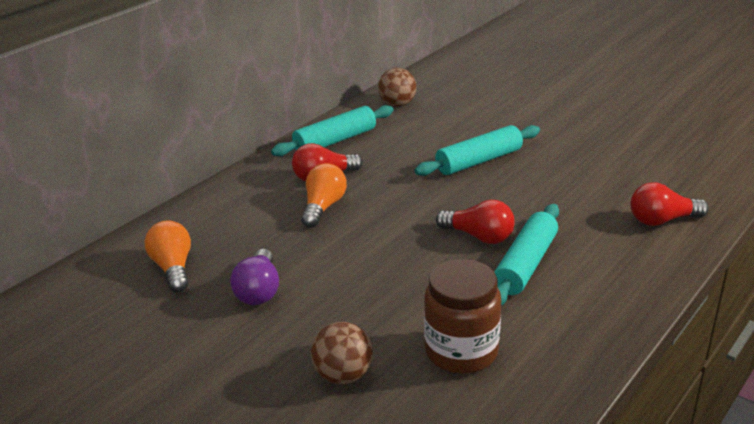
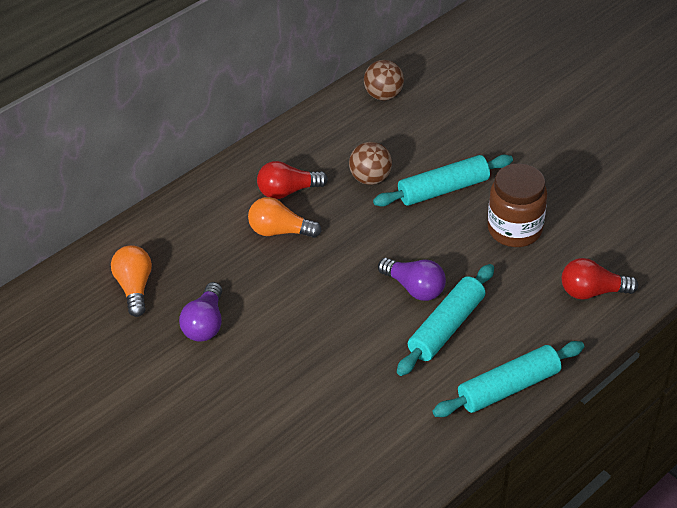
camera: 10 degrees right, 15 degrees up
turquoise rolling pin [271,105,393,156] -> turquoise rolling pin moved to [432,341,584,417]
orange light bulb [301,163,347,228] -> orange light bulb turned 105 degrees counterclockwise [248,197,322,238]
brown ball [311,322,373,385] -> brown ball moved to [349,142,392,185]
brown jar [424,259,501,374] -> brown jar moved to [488,163,547,247]
red light bulb [436,200,515,244] -> purple light bulb [378,258,446,301]

